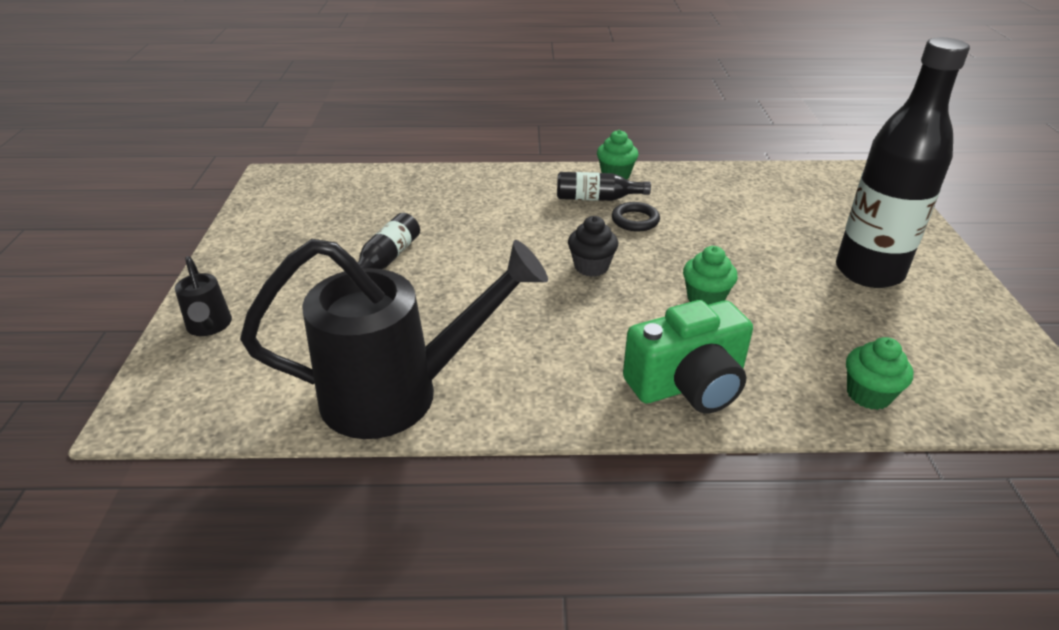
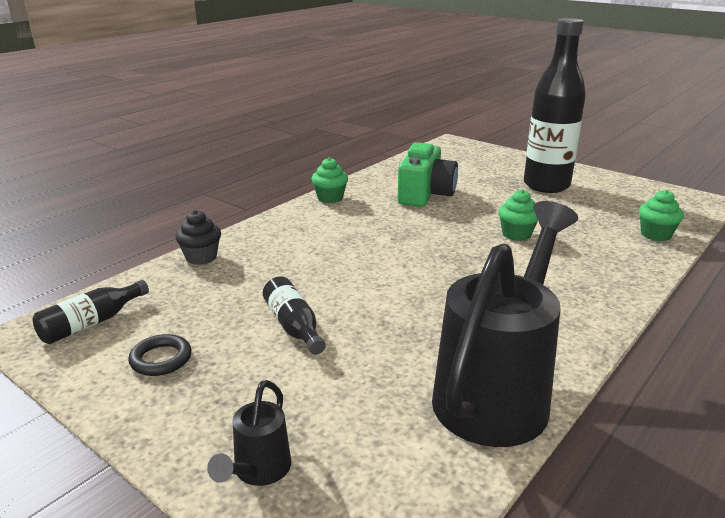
camera: 50 degrees left, 10 degrees down
black watering can [175,256,232,336] -> black watering can turned 90 degrees clockwise [207,380,291,486]
black bottle [557,172,651,201] -> black bottle moved to [32,280,149,344]
black cupcake [568,216,618,277] -> black cupcake moved to [175,210,221,265]
black ring [612,202,660,232] -> black ring moved to [128,334,191,376]
green camera [623,300,753,414] -> green camera moved to [398,142,458,207]

